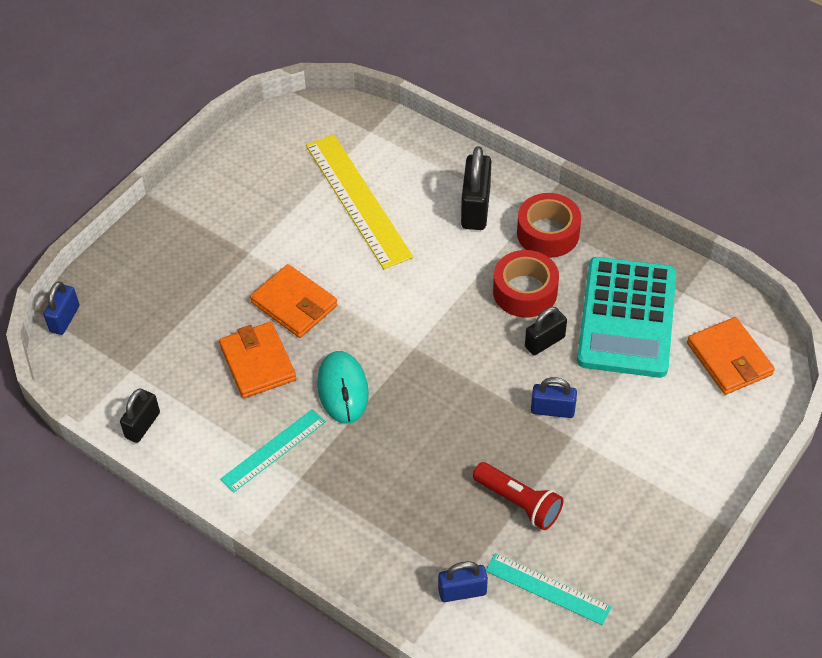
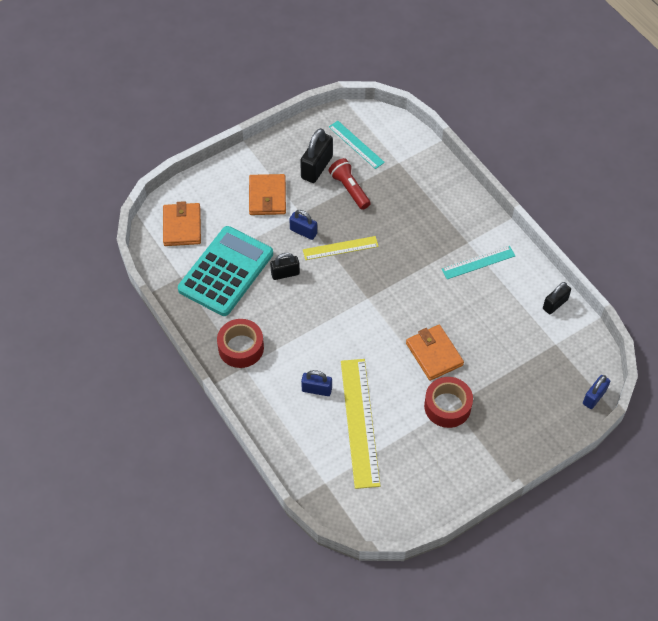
camera: 160 degrees left, 5 degrees up
orange wallet [219,322,296,398] -> orange wallet moved to [249,174,286,215]
turquoise mouse [317,351,369,424] -> none
blue padlock [438,561,488,602] -> blue padlock moved to [301,370,332,396]
black padlock [461,146,491,230] -> black padlock moved to [300,128,333,183]
red tape [493,250,559,317] -> red tape moved to [424,377,473,428]
none -> yellow ruler [303,236,379,260]

